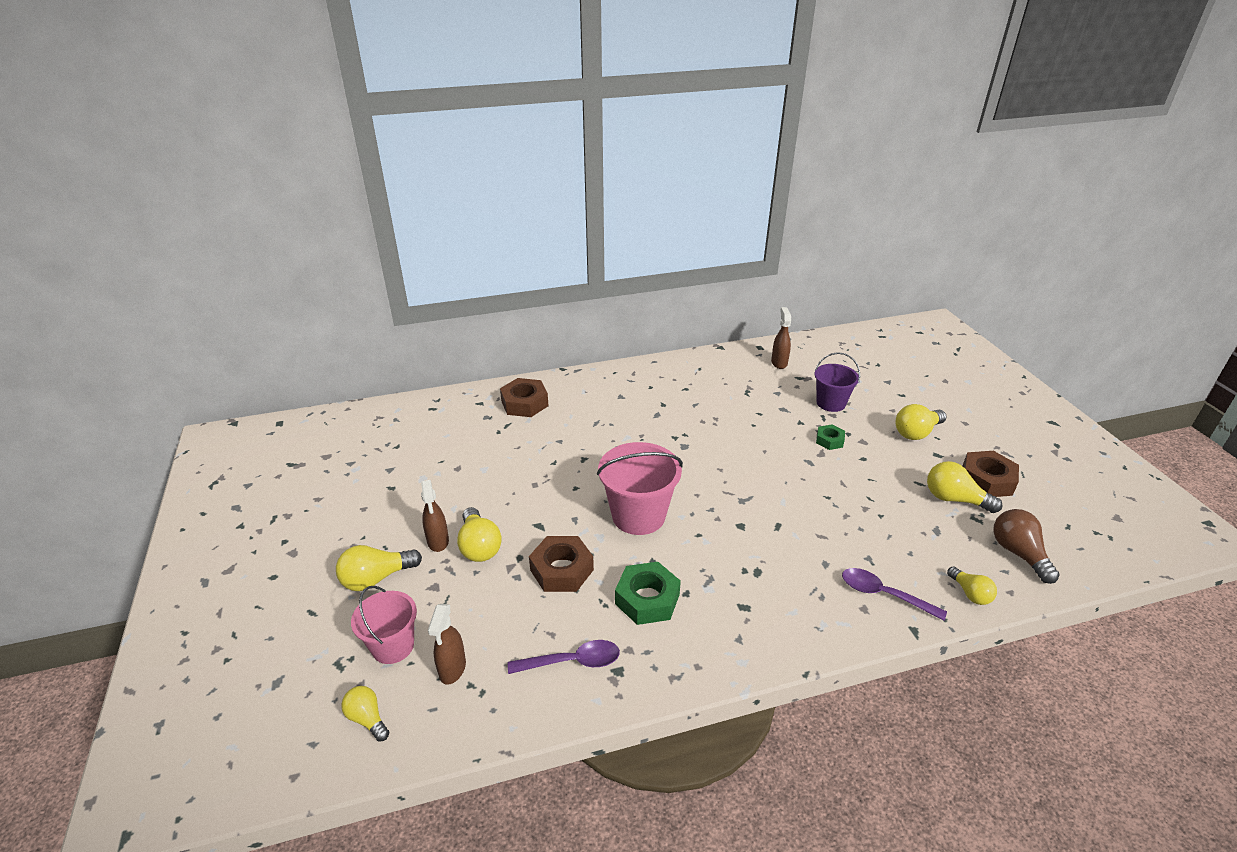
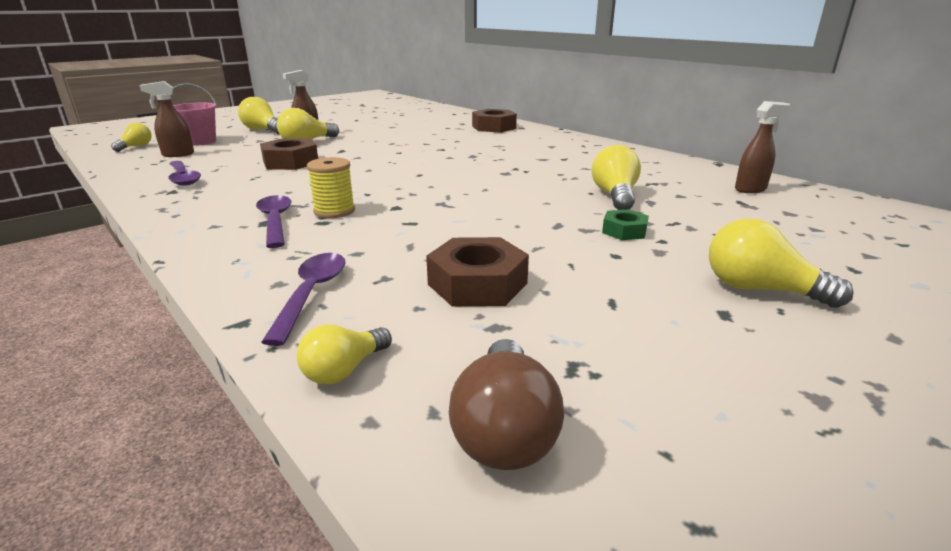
camera: 65 degrees right, 10 degrees down
pink bucket [597,442,683,535] -> none
green nut [615,562,681,625] -> none
purple bucket [815,352,860,412] -> none
yellow light bulb [927,461,1003,513] -> yellow light bulb moved to [592,145,641,210]
brown nut [962,451,1019,497] -> brown nut moved to [426,237,529,306]
brown light bulb [993,509,1060,584] -> brown light bulb turned 135 degrees clockwise [449,339,564,470]
none -> purple spoon [256,195,292,248]
none -> yellow spool [307,157,355,218]

